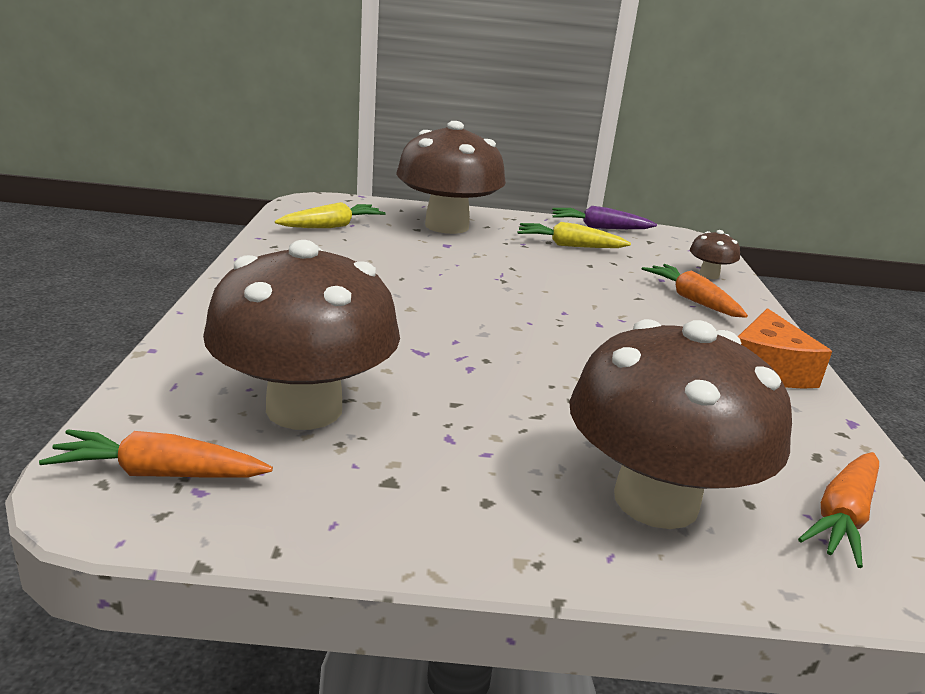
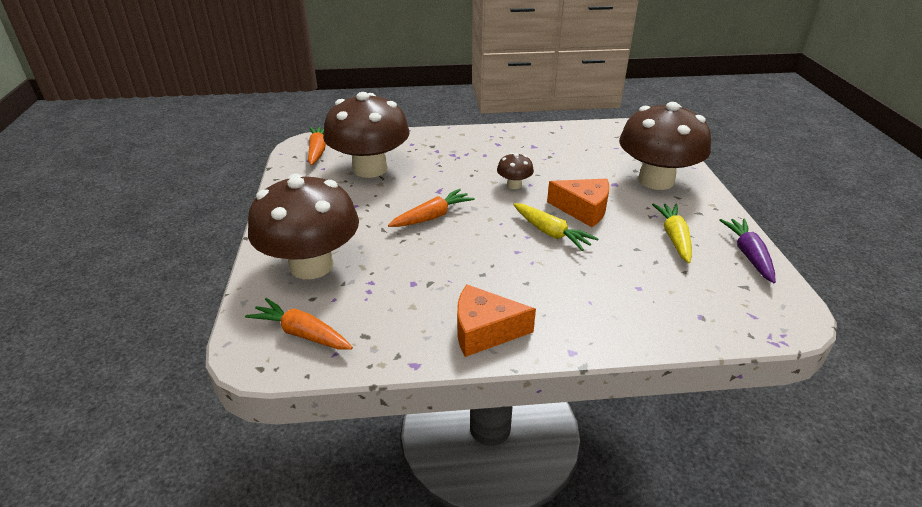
camera: 85 degrees right, 10 degrees up
yellow carrot [275,202,386,228] -> yellow carrot moved to [513,203,599,251]
orange carrot [642,264,748,318] -> orange carrot moved to [388,189,475,227]
brown mushroom [690,230,740,279] -> brown mushroom moved to [497,153,534,189]
none -> orange cheese [547,179,609,227]

